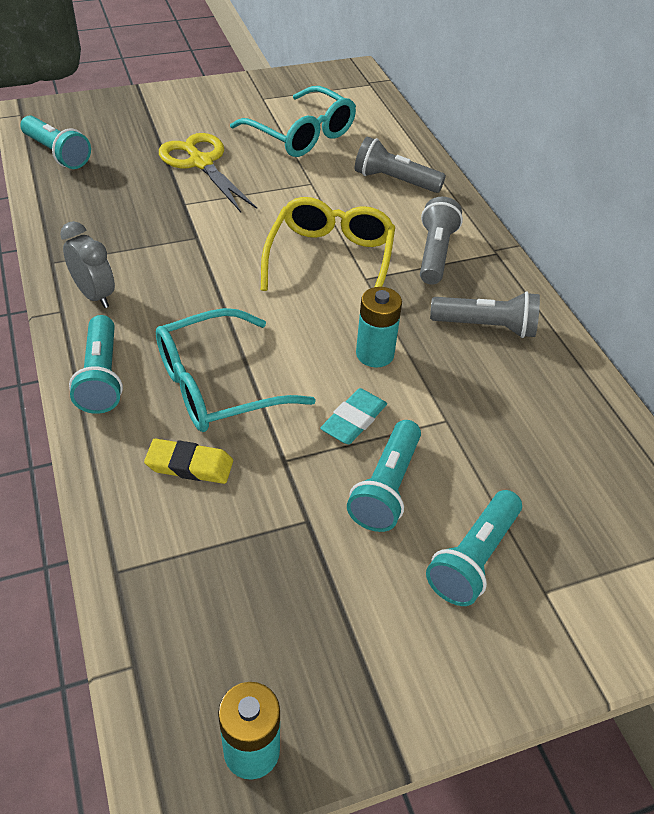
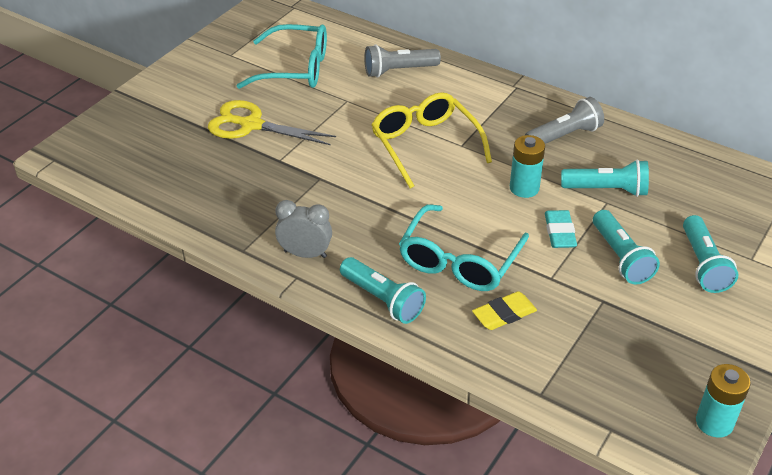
camera: 35 degrees left, 5 degrees down
turquoise flashlight [20,116,91,169] -> turquoise flashlight moved to [561,159,649,197]
grey flashlight [420,197,463,285] -> none

